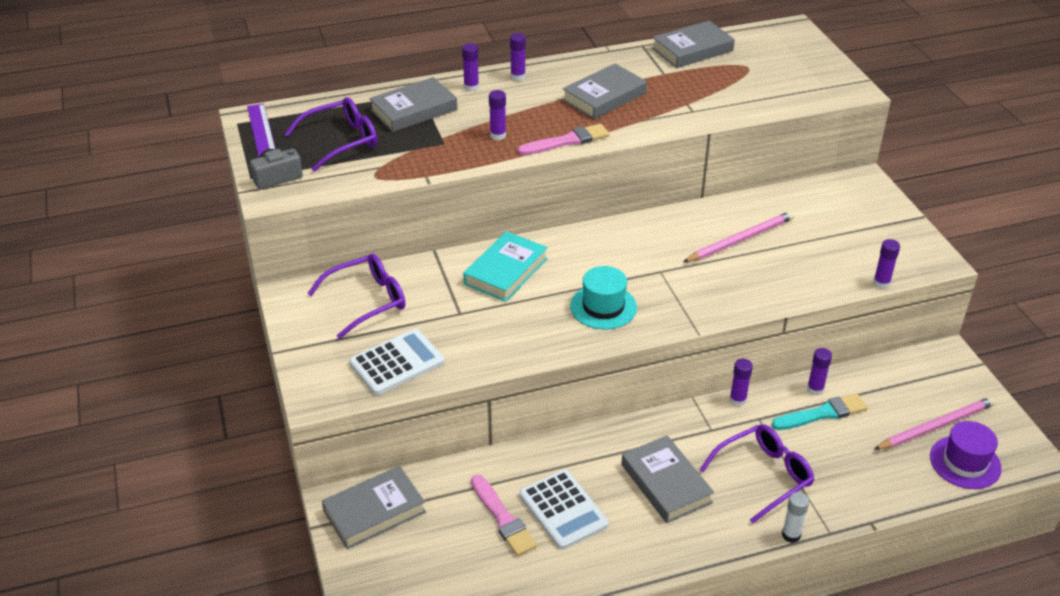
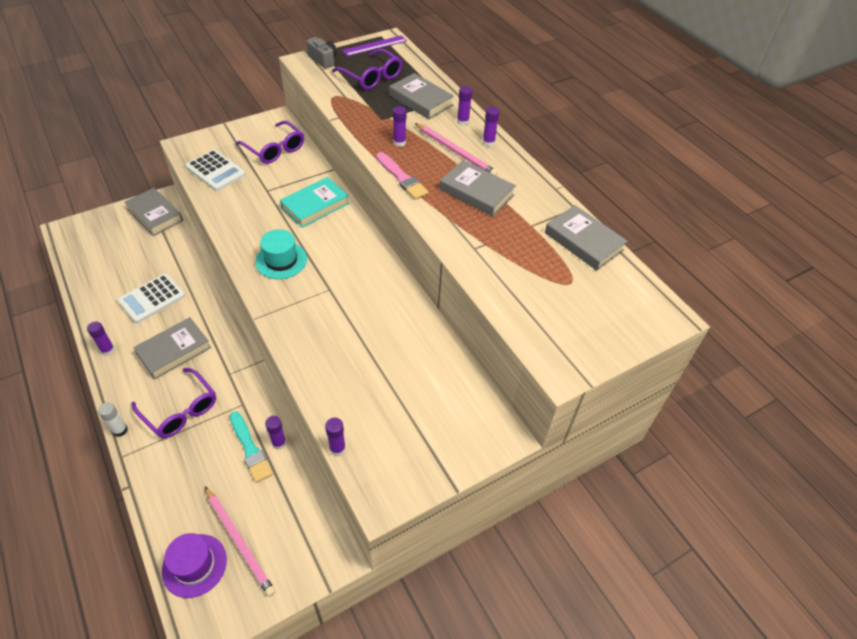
camera: 75 degrees right, 10 degrees up
turquoise book [463,231,548,302] -> turquoise book turned 60 degrees counterclockwise [280,177,349,228]
pink brush [471,475,537,556] -> none
pink pencil [683,211,794,262] -> pink pencil moved to [415,123,498,176]
purple glue stick [730,359,753,406] -> purple glue stick moved to [87,321,115,356]

